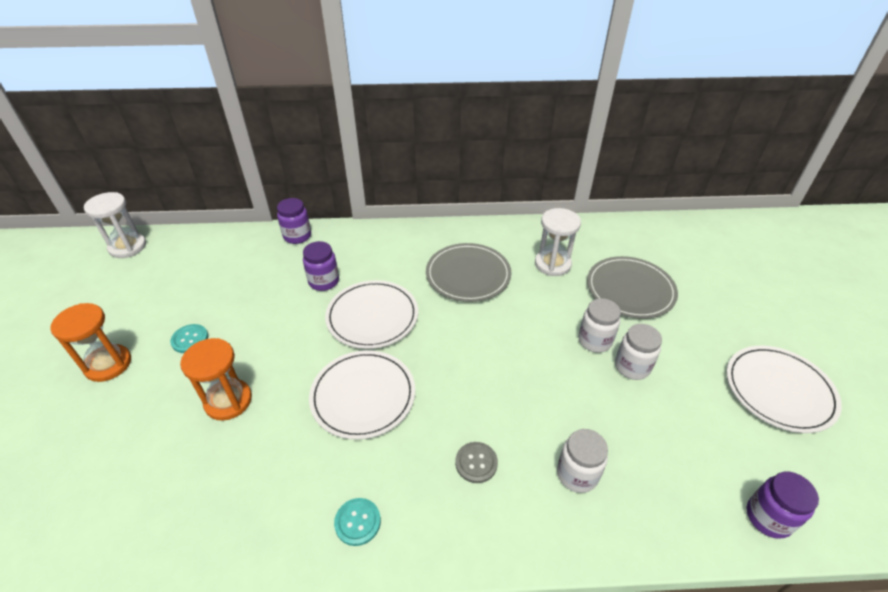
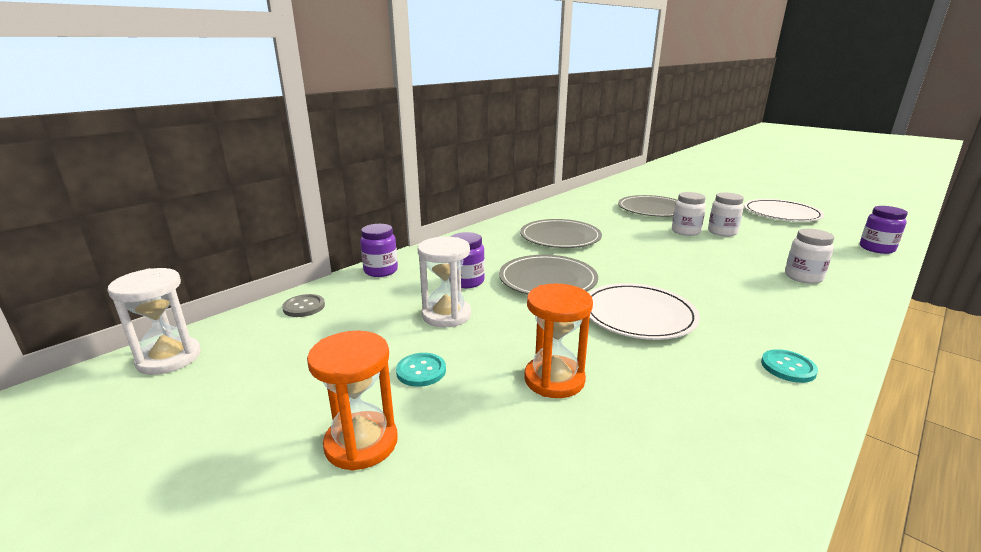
camera: 45 degrees left, 20 degrees down
white plate [325,280,418,349] -> grey plate [499,255,598,295]
grey button [455,442,498,483] -> grey button moved to [282,294,325,317]
white hourglass [535,208,581,276] -> white hourglass moved to [418,237,471,328]

